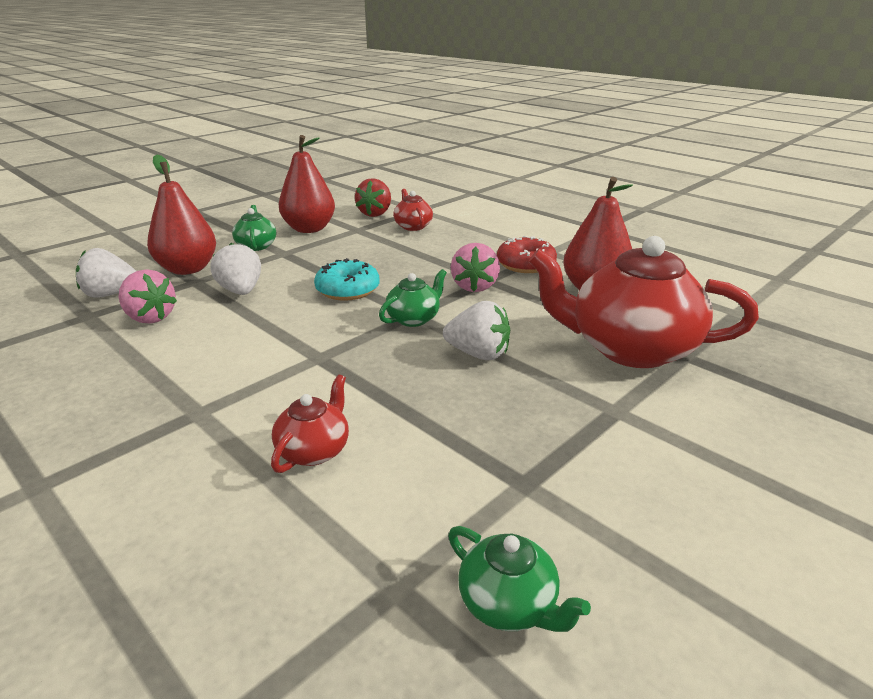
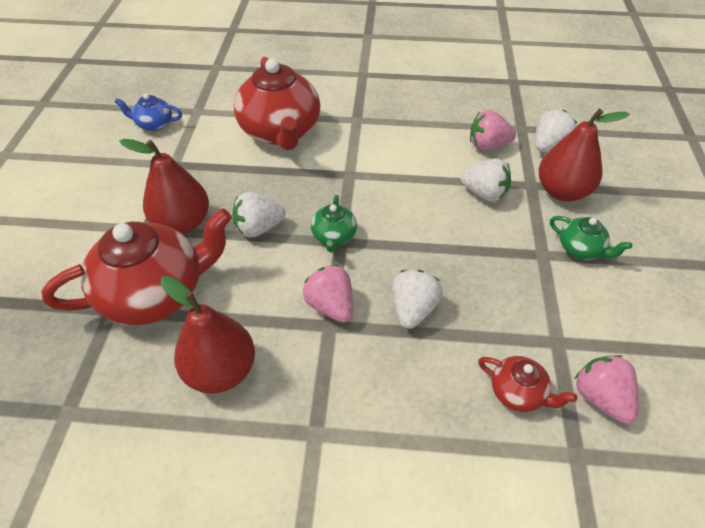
camera: 140 degrees right, 20 degrees up
red teapot [271,375,349,473] -> red teapot [234,57,321,150], size x2.17
red pear [279,135,335,233] -> red pear moved to [119,139,209,234]
turquoise donut [314,258,380,301] -> none
red strawberry [355,178,391,217] -> pink strawberry [575,355,639,424]
green teapot [448,526,591,632] -> blue teapot [115,93,182,131]
red donut [497,236,557,273] -> none
none -> white strawberry [392,270,442,329]

